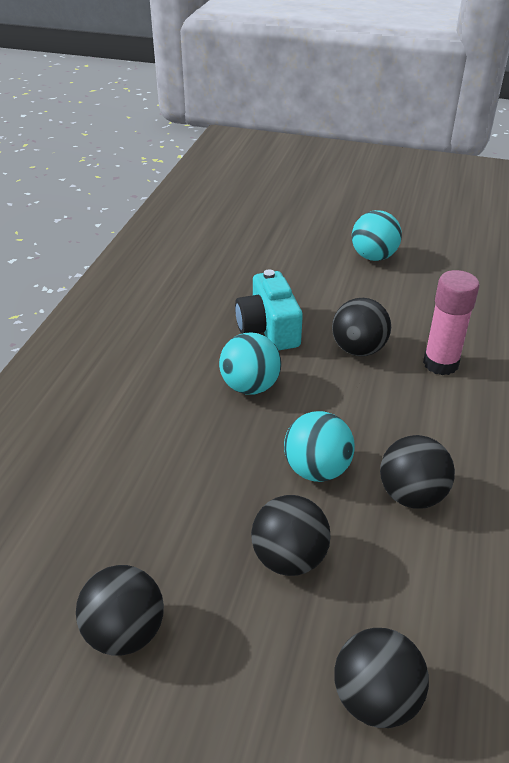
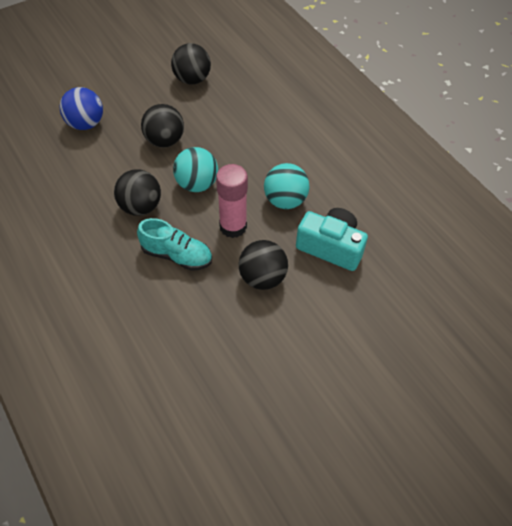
camera: 130 degrees right, 15 degrees up
black ball [334,628,429,728] -> blue ball [60,87,103,130]
turquoise ball [352,210,402,261] -> none
pink glue stick [423,270,479,375] -> pink glue stick moved to [216,164,248,238]
none -> turquoise shoe [137,218,212,271]

